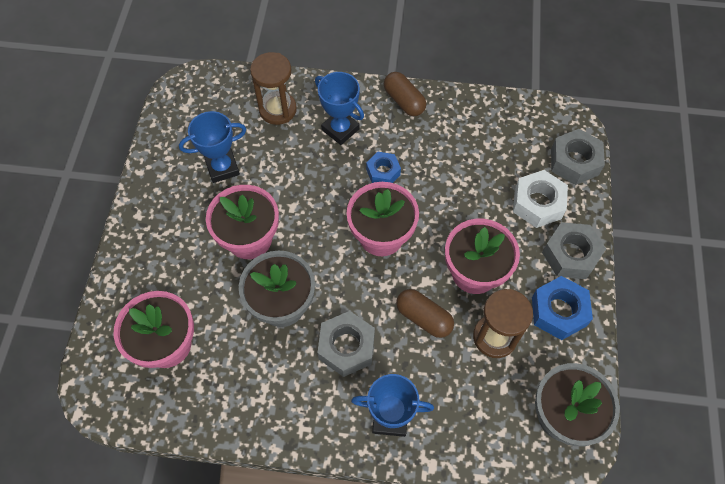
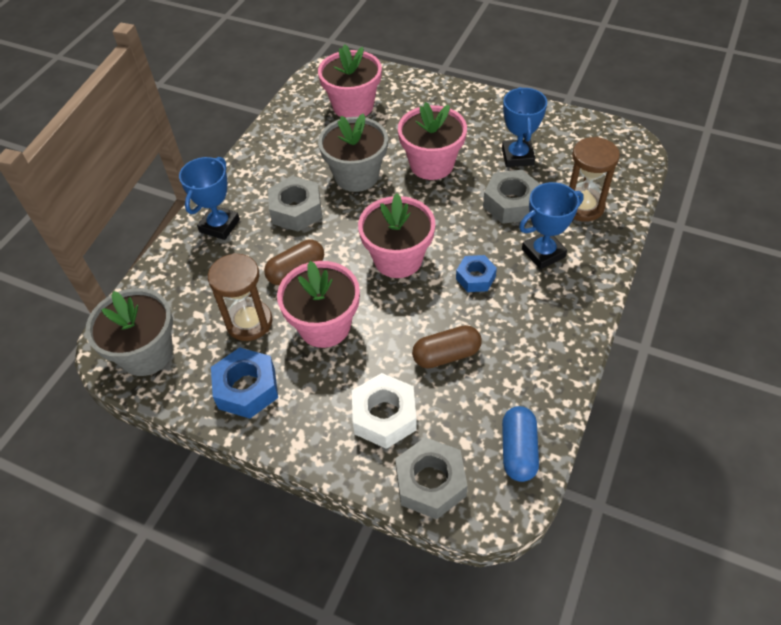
camera: 110 degrees right, 10 degrees down
brown capsule [384,72,426,116] -> brown capsule moved to [412,325,482,369]
grey nut [542,222,606,279] -> grey nut moved to [483,170,541,224]
none -> blue capsule [502,406,539,482]

